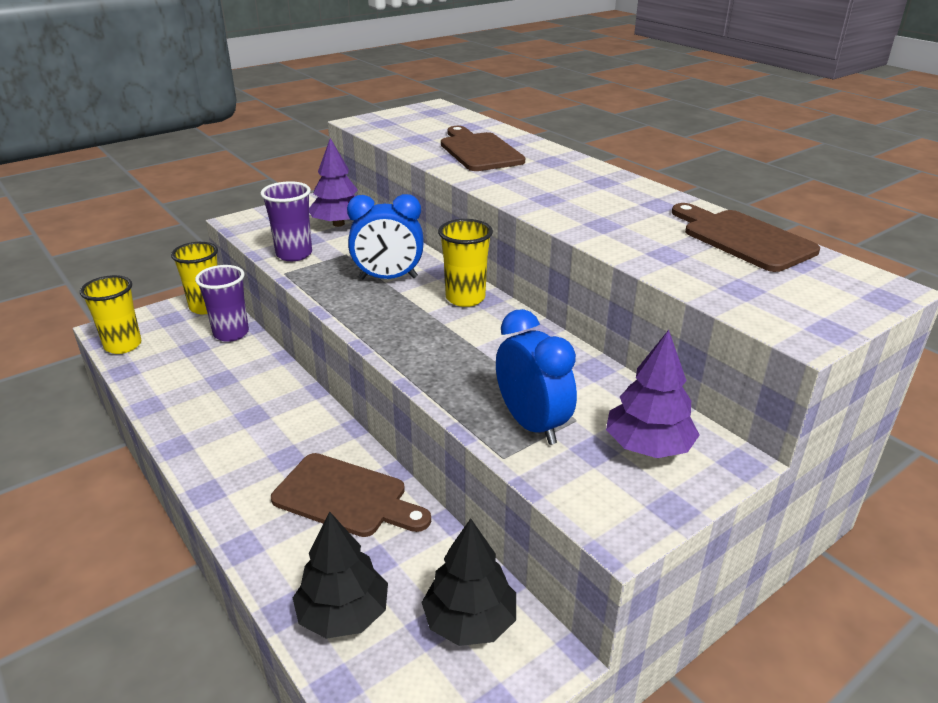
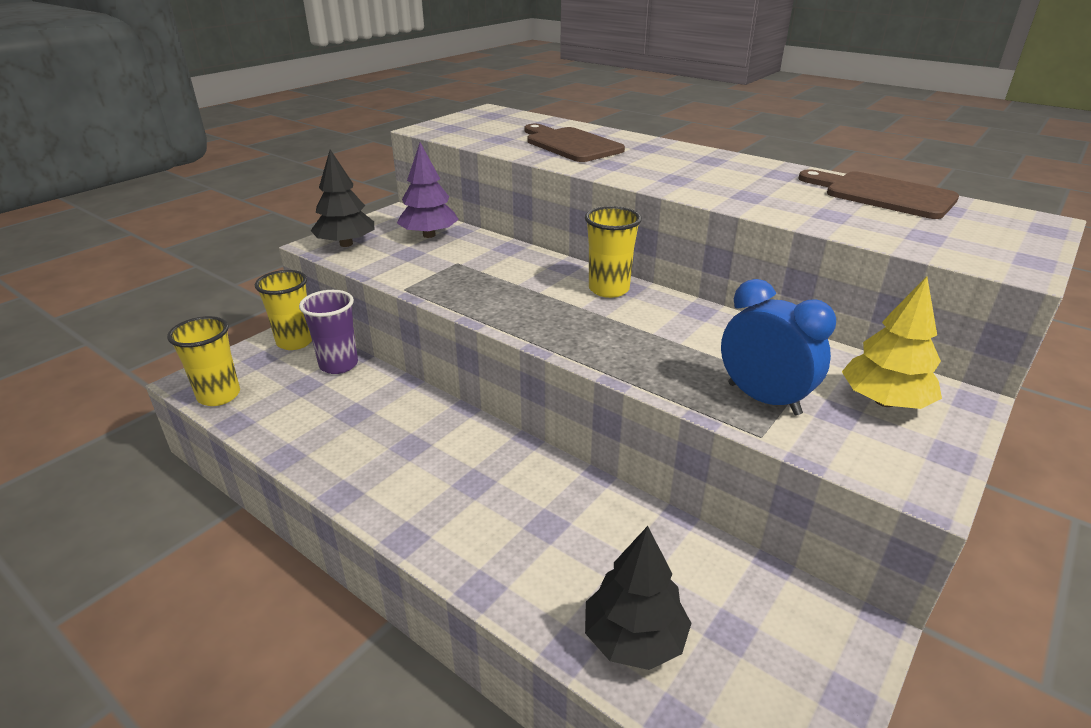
camera: 15 degrees left, 0 degrees up
purple cup [260,181,312,261] -> none
brown cutting board [271,453,431,537] -> none
blue clock [347,194,423,279] -> none
black tree [421,518,516,646] -> black tree moved to [311,149,374,247]
purple tree [606,330,700,458] -> yellow tree [842,276,942,409]

